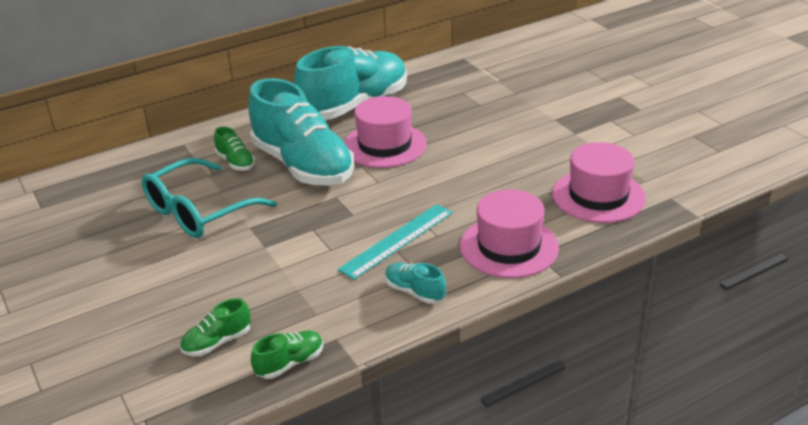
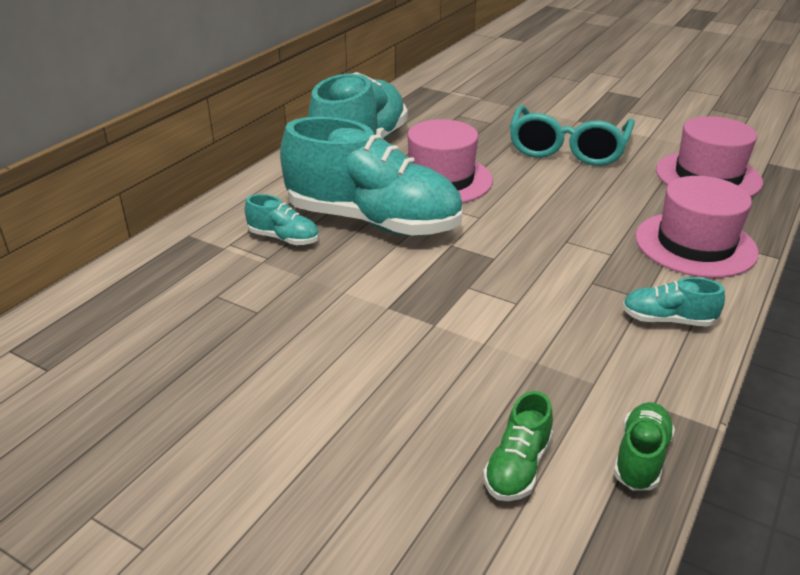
camera: 30 degrees left, 0 degrees up
turquoise glasses [142,158,277,238] -> turquoise glasses moved to [510,105,635,166]
green shoe [214,127,255,171] -> turquoise shoe [245,194,319,245]
turquoise ruler [338,204,453,280] -> none

